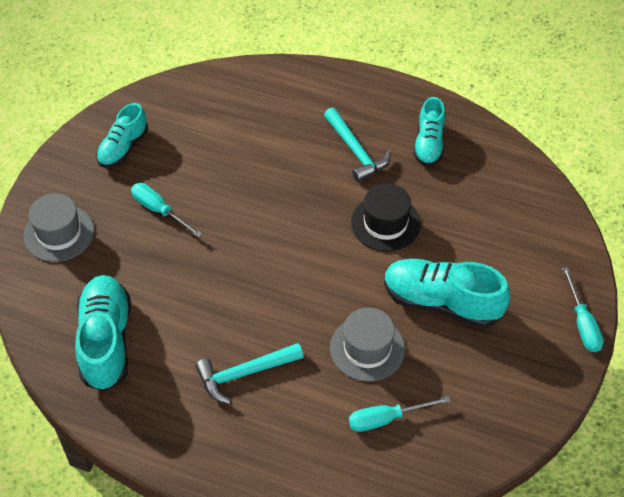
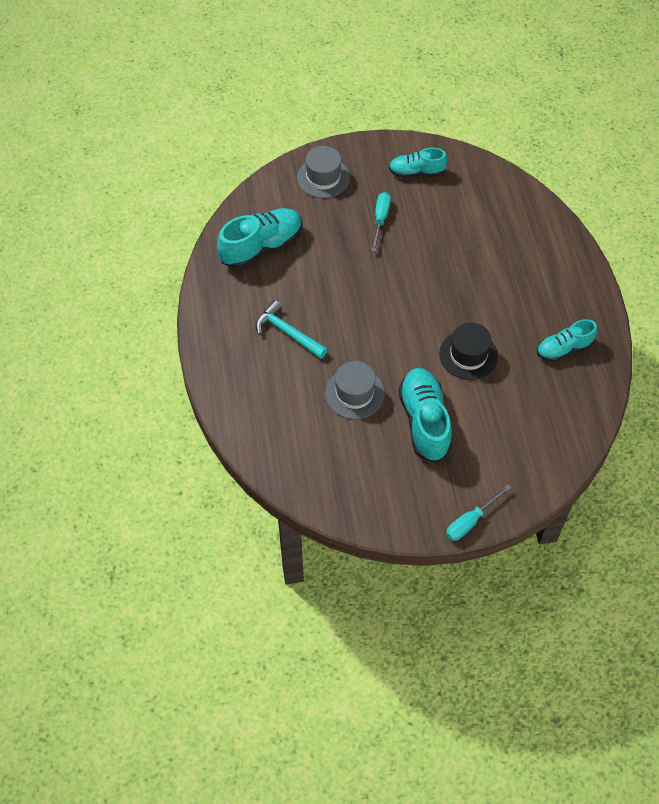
camera: 60 degrees right, 5 degrees up
turquoise hammer [324,108,391,182] -> none
turquoise screwdriver [349,396,450,432] -> none

